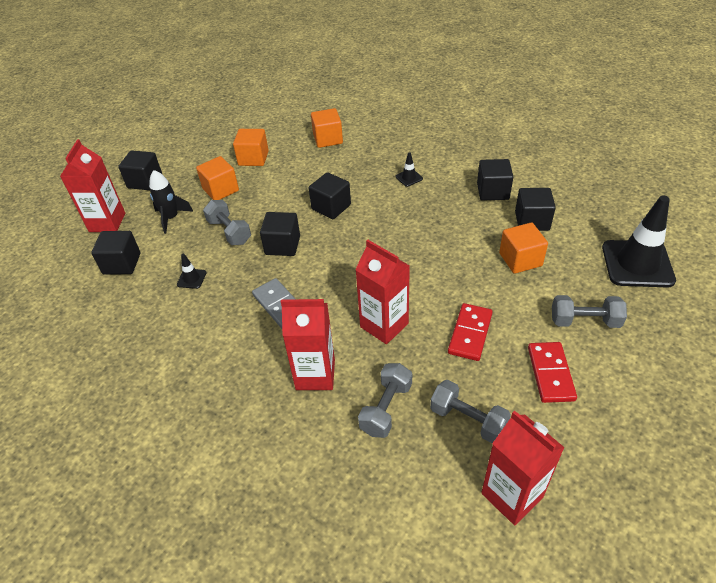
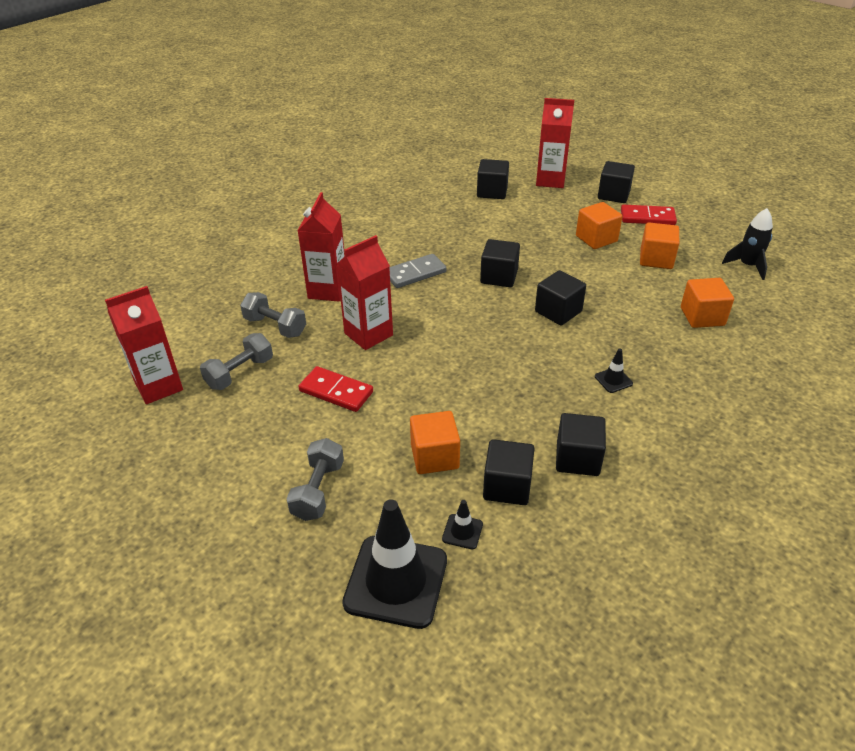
camera: 95 degrees right, 5 degrees down
black rocket [149,170,194,234] -> black rocket moved to [722,208,773,280]
black traffic cone [177,254,207,289] -> black traffic cone moved to [442,500,483,549]
grey dumbbell [203,200,251,245] -> none
red domino [528,342,577,403] -> red domino moved to [621,204,677,225]

